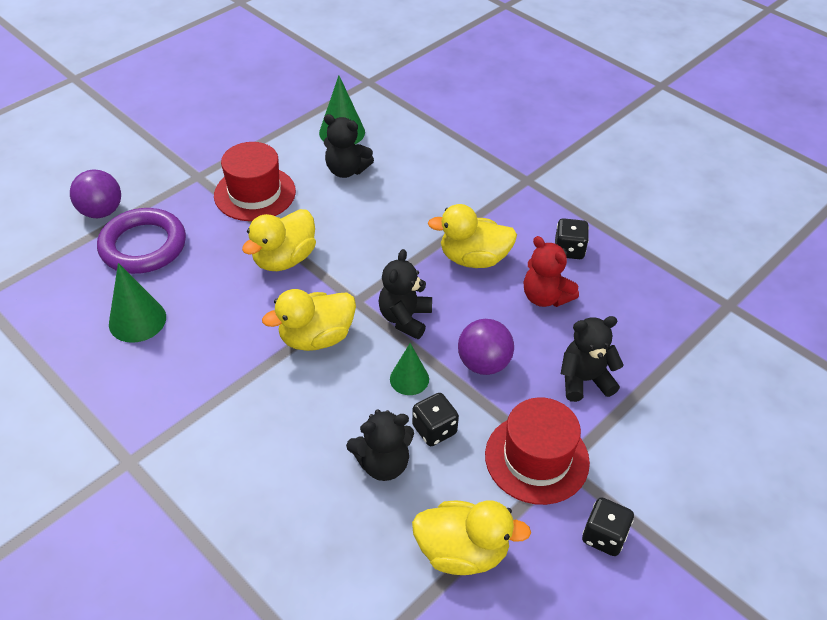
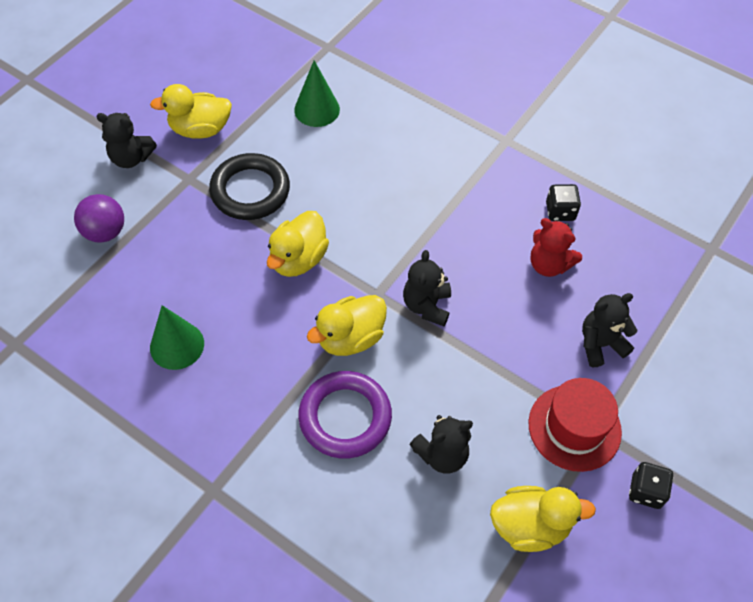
camera: 10 degrees left, 10 degrees up
purple ring [97,208,186,274] -> purple ring moved to [298,371,392,459]
red hat [214,142,296,221] -> black ring [209,153,290,220]
black teddy bear [324,114,374,178] -> black teddy bear moved to [96,113,157,168]
green cone [390,343,429,395] -> none
black dice [412,393,459,446] -> none
yellow duck [428,204,517,268] -> yellow duck moved to [150,84,232,139]
purple ball [458,319,514,375] -> none

